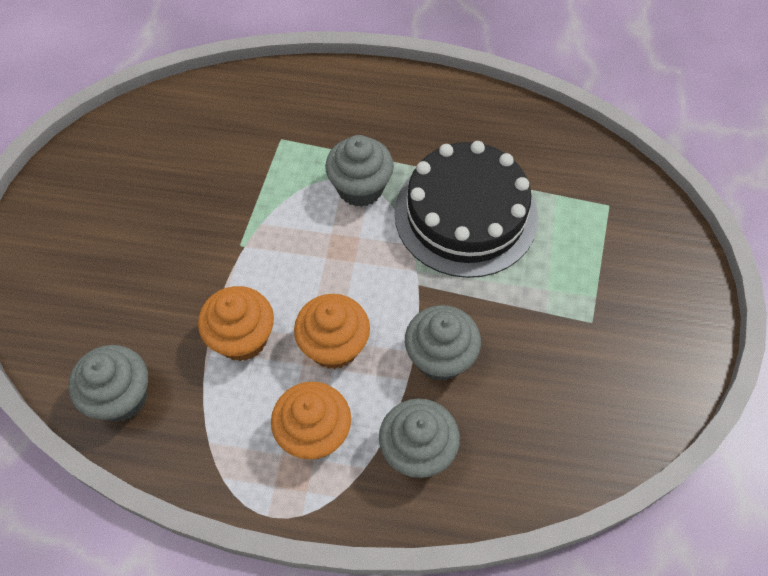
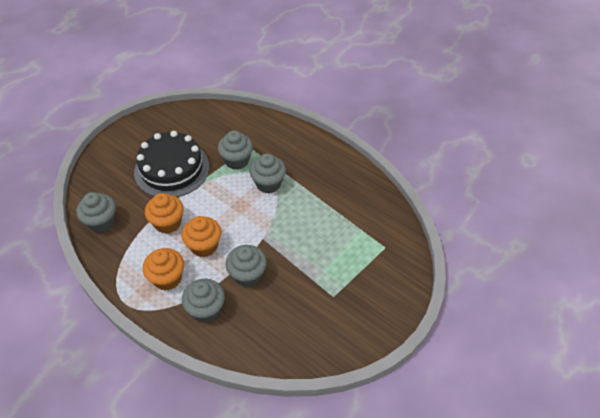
camera: 30 degrees right, 10 degrees down
black cake [395,141,538,278] -> black cake moved to [134,131,209,197]
none -> grey cupcake [218,130,253,170]

